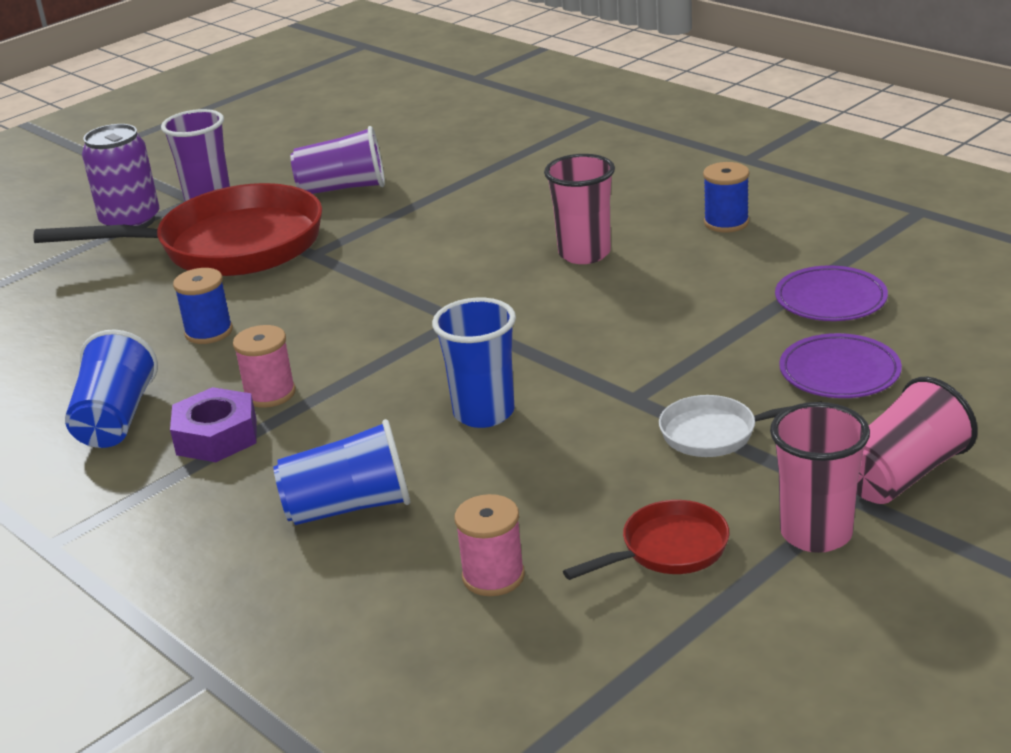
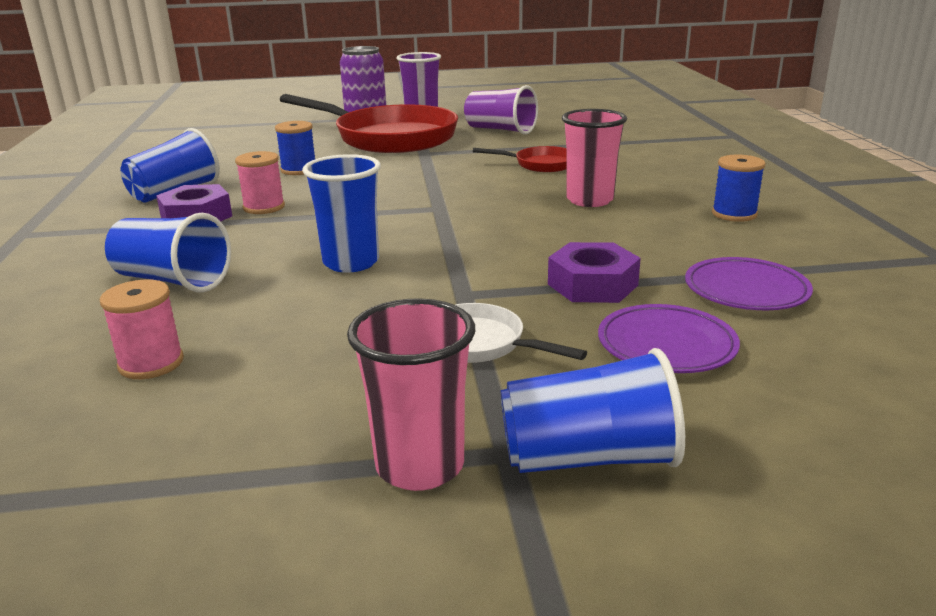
camera: 35 degrees right, 5 degrees down
red pan [563,500,730,580] -> red pan moved to [473,146,567,172]
pink cup [857,377,978,504] -> blue cup [500,348,685,473]
none -> purple nut [548,242,641,303]

